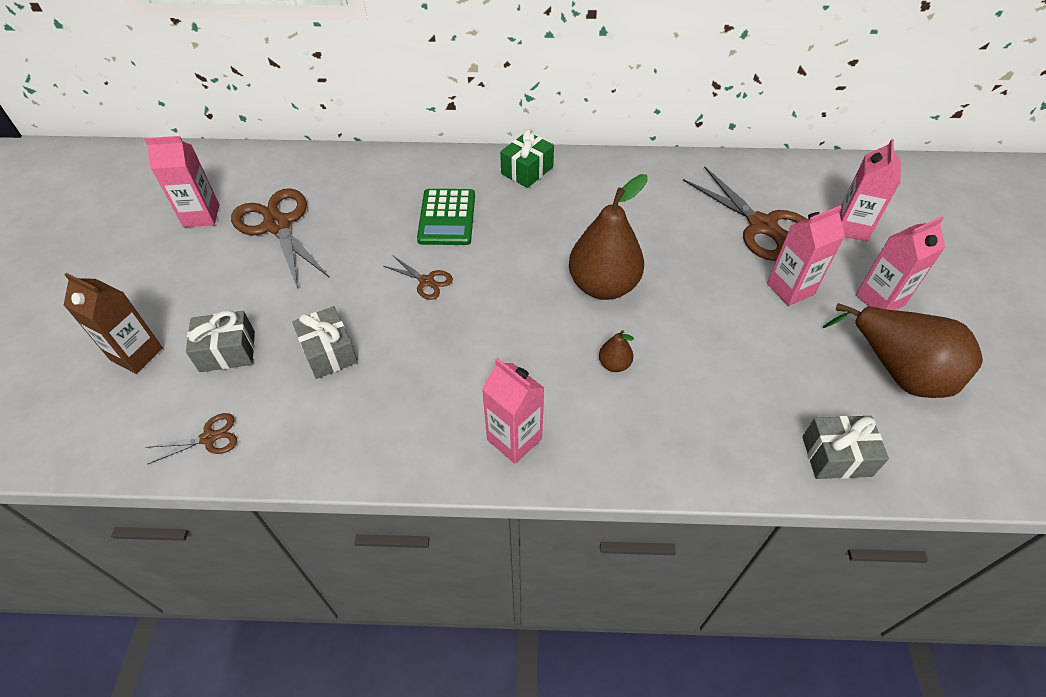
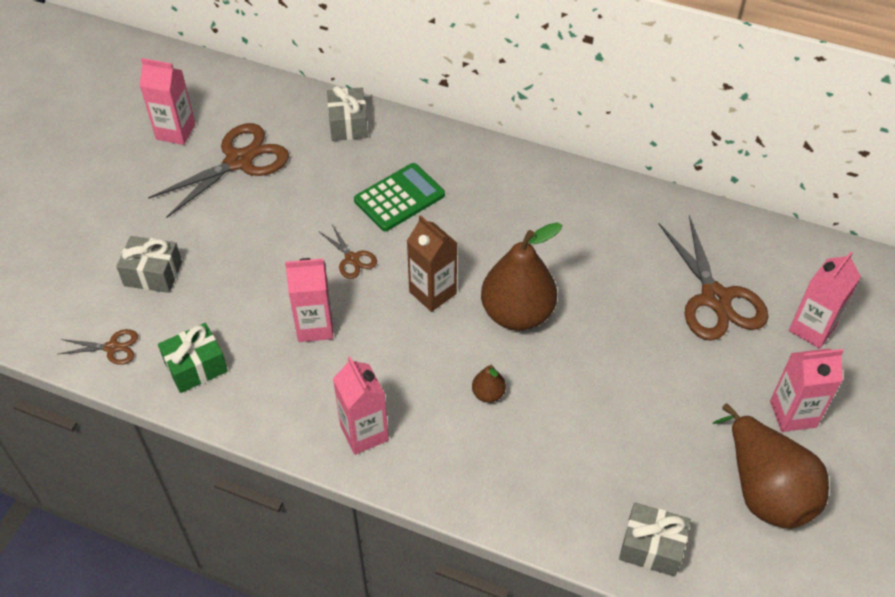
camera: 20 degrees right, 0 degrees up
brown carton [64,273,163,374] -> brown carton moved to [407,215,457,312]
brown scissors [231,188,330,289] -> brown scissors turned 60 degrees clockwise [148,123,289,218]
grey gift [292,306,358,379] -> grey gift moved to [327,86,368,141]
green calculator [417,189,475,245] -> green calculator turned 150 degrees counterclockwise [354,163,445,231]
green gift [500,129,554,188] -> green gift moved to [158,323,228,393]
pink carton [767,206,845,306] -> pink carton moved to [285,258,333,342]

